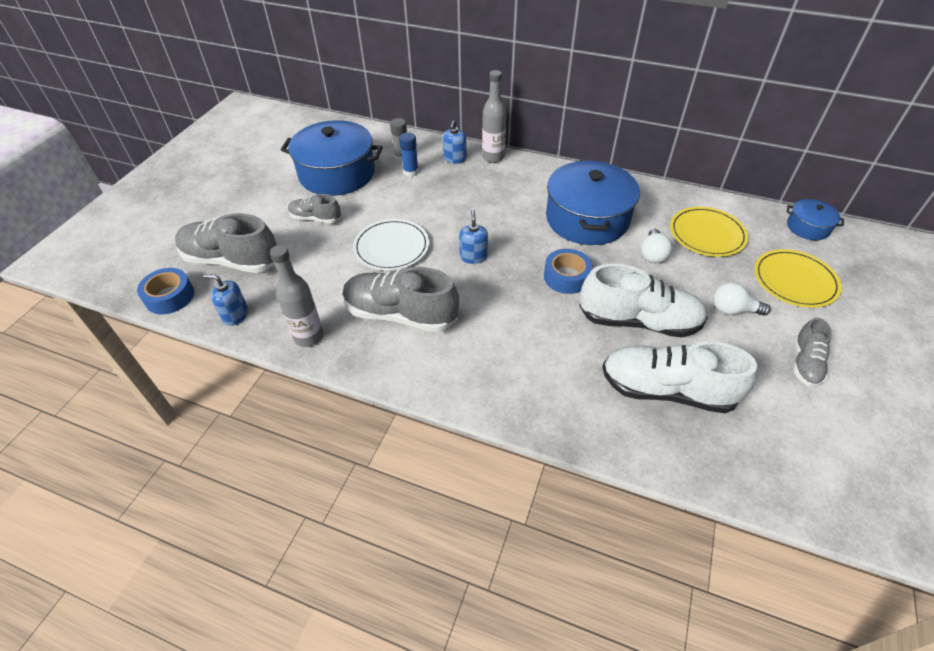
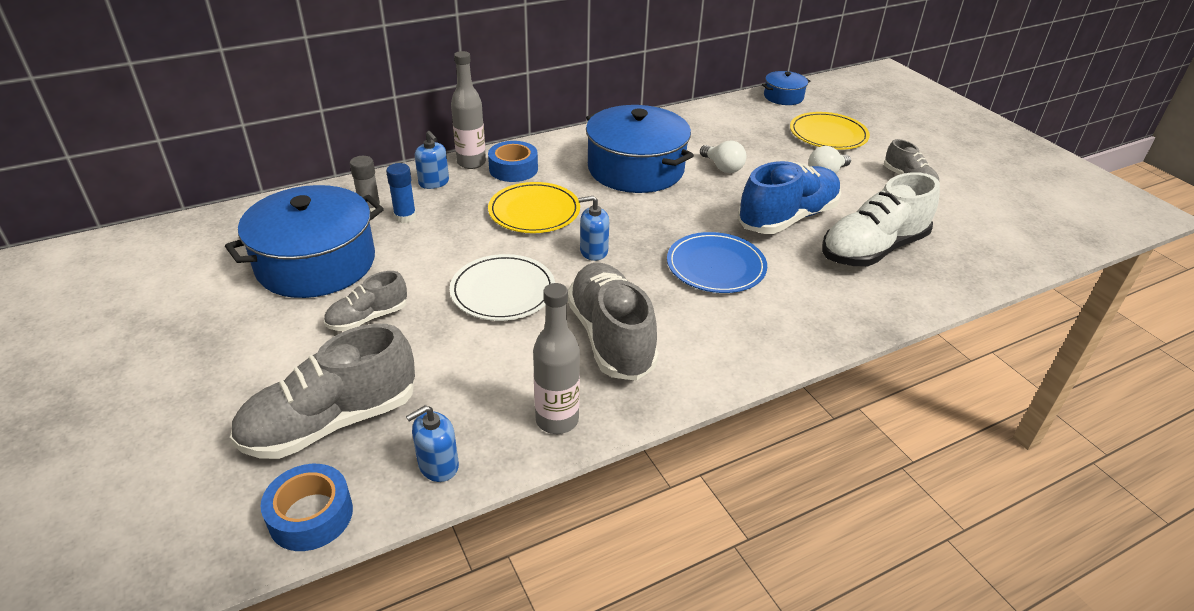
camera: 50 degrees left, 10 degrees down
grey shoe [343,267,459,332] -> grey shoe turned 105 degrees clockwise [568,263,659,381]
blue soap dispenser [459,209,488,264] -> blue soap dispenser turned 45 degrees counterclockwise [578,196,609,261]
blue tape [544,249,593,294] -> blue tape moved to [488,141,538,182]
white shoe [579,264,708,338] -> blue shoe [737,161,841,234]
yellow plate [670,207,748,257] -> yellow plate moved to [488,182,580,233]
none -> blue plate [667,232,767,293]

